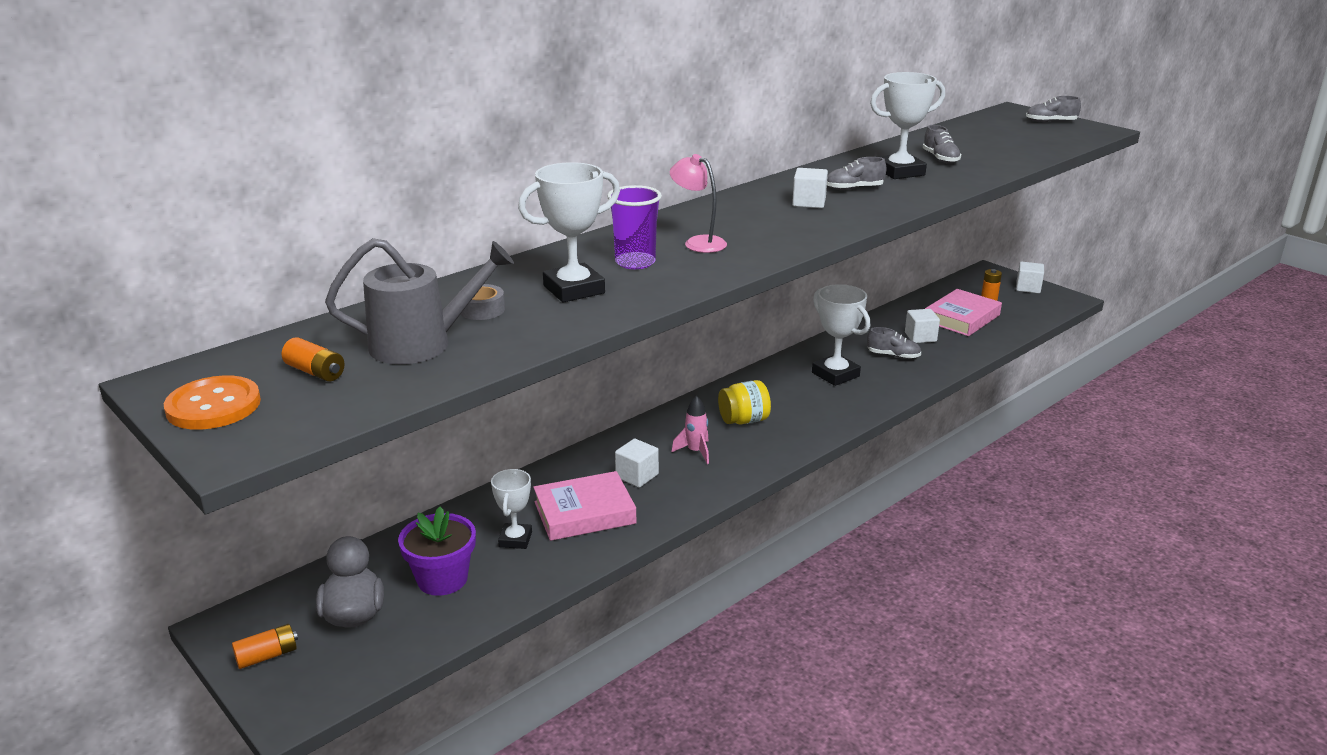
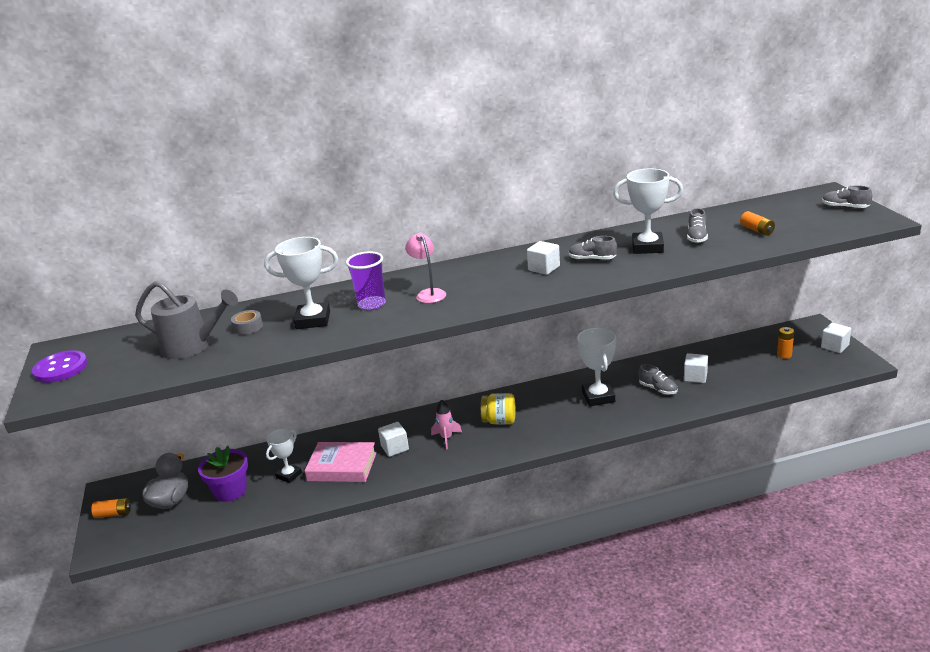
camera: 30 degrees right, 0 degrees up
orange button [164,375,261,430] -> purple button [32,350,88,383]
orange battery [282,337,345,382] -> orange battery moved to [740,211,775,235]
pink book [925,289,1002,336] -> none

